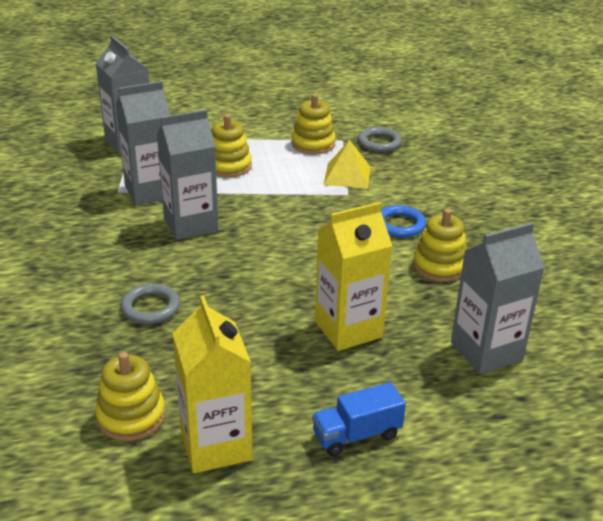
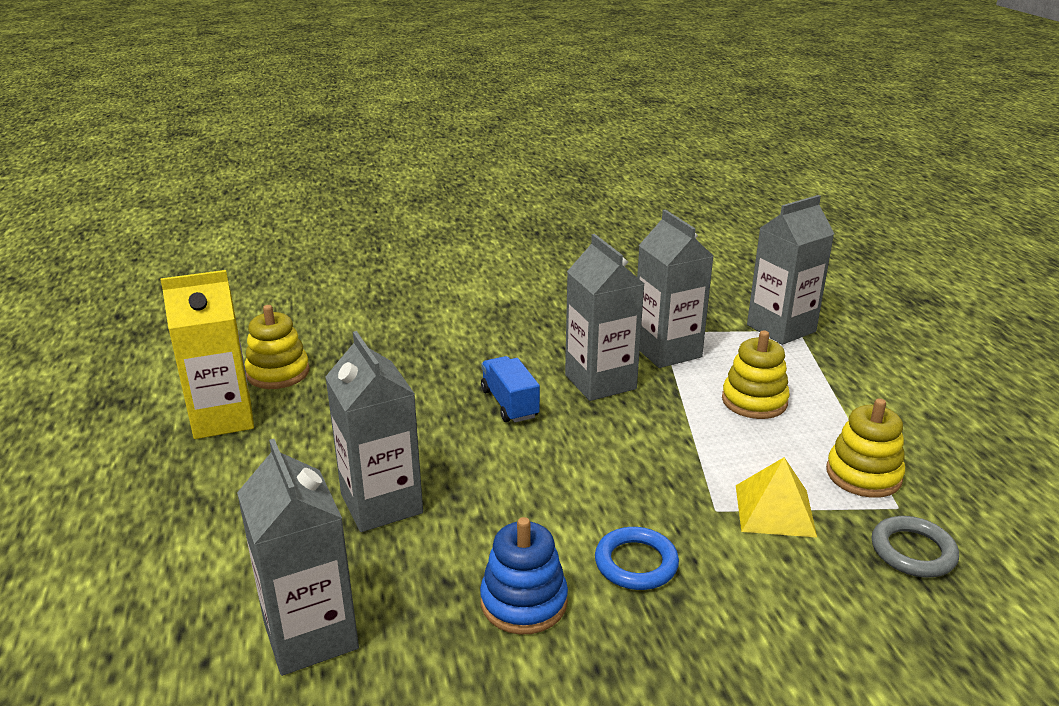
camera: 90 degrees right, 5 degrees down
grey ring [120,283,180,324] -> none
blue truck [312,382,406,456] -> blue truck moved to [481,356,540,422]
yellow carton [315,202,392,351] -> grey carton [325,331,423,532]
yellow stacking toy [413,209,467,282] -> blue stacking toy [480,517,568,635]

